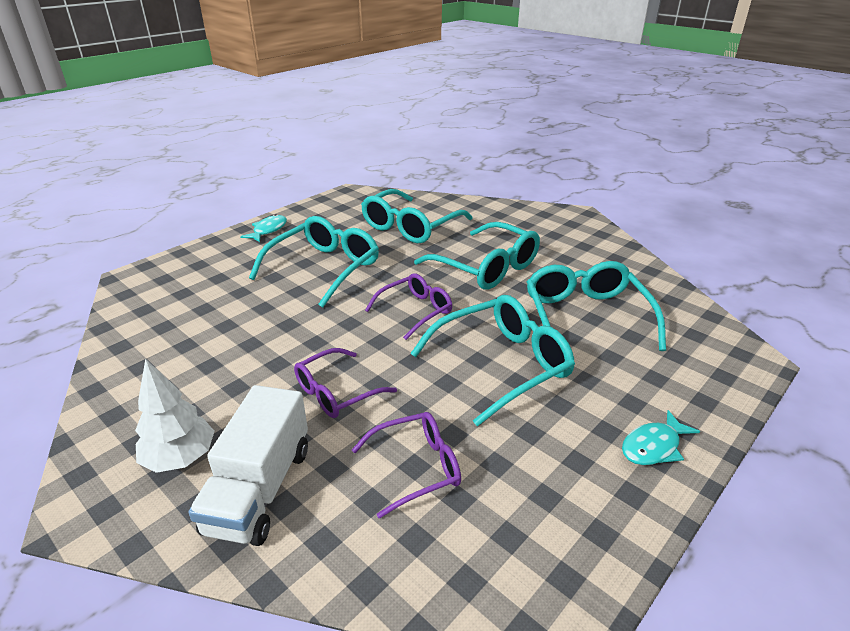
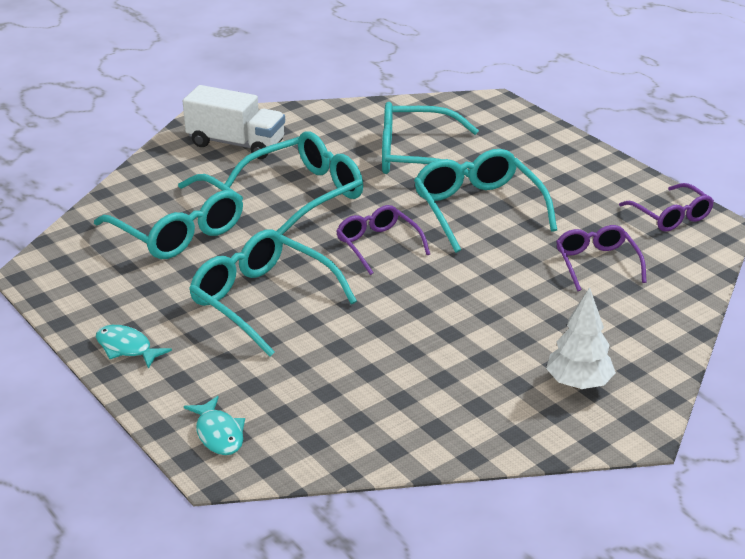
camera: 80 degrees left, 0 degrees up
white truck [188,385,308,546] -> white truck moved to [183,85,285,159]
purple glasses [294,348,397,418] -> purple glasses moved to [619,183,714,232]
turquoise fish [622,410,700,465] -> turquoise fish moved to [184,396,245,455]

